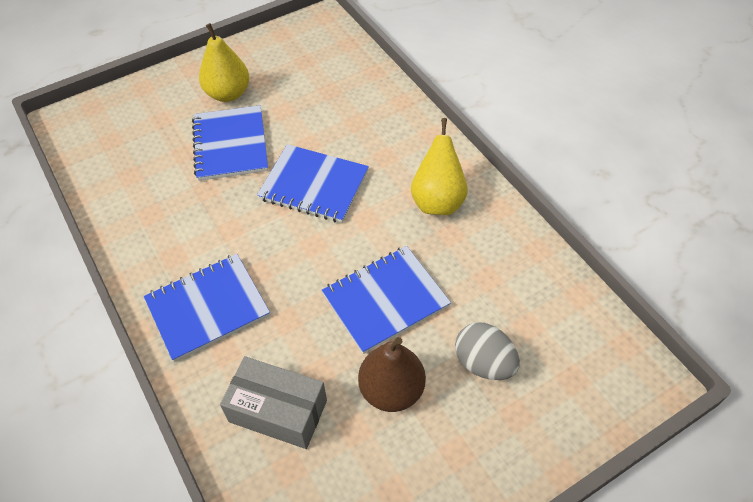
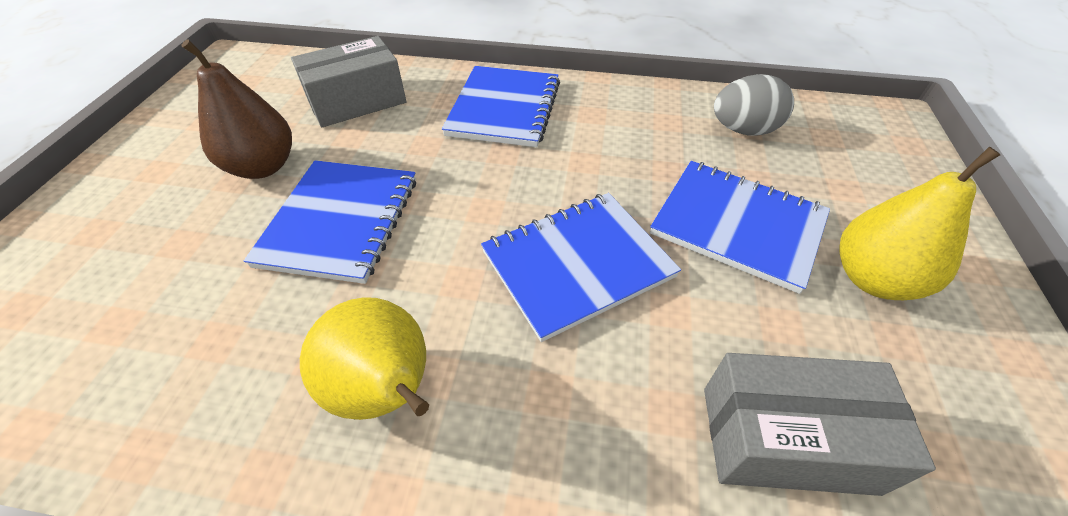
camera: 130 degrees right, 5 degrees down
grey egg [455,322,520,380] -> grey egg moved to [714,74,794,136]
none -> grey box [704,353,936,496]

